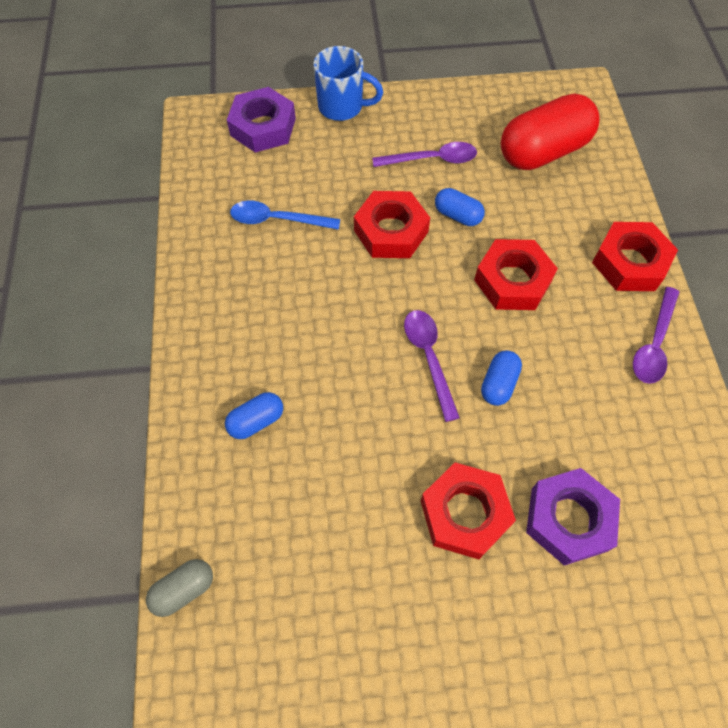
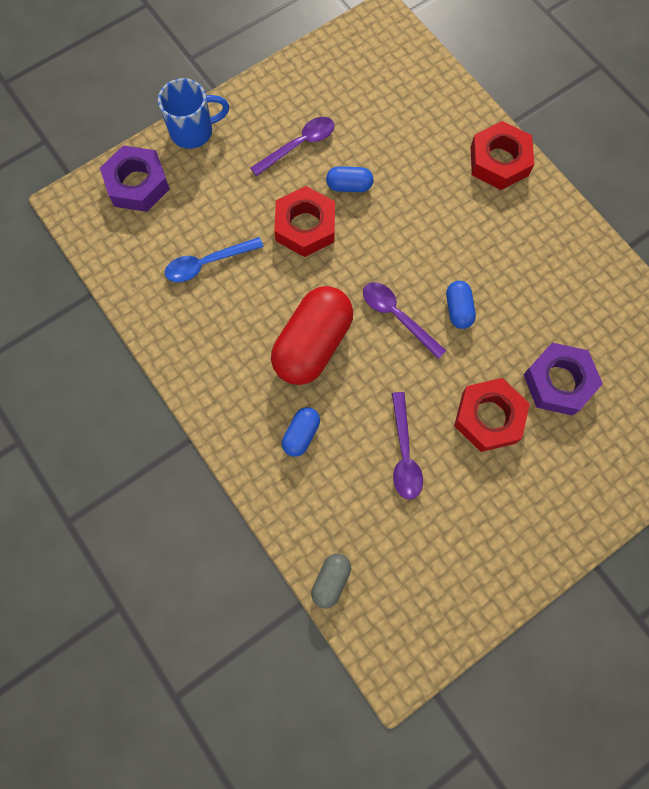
camera: 30 degrees left, 10 degrees up
red nut [474,239,558,310] -> none
red capsule [501,93,599,170] -> red capsule moved to [271,286,353,385]
purple spoon [633,287,679,384] -> purple spoon moved to [392,392,423,500]

